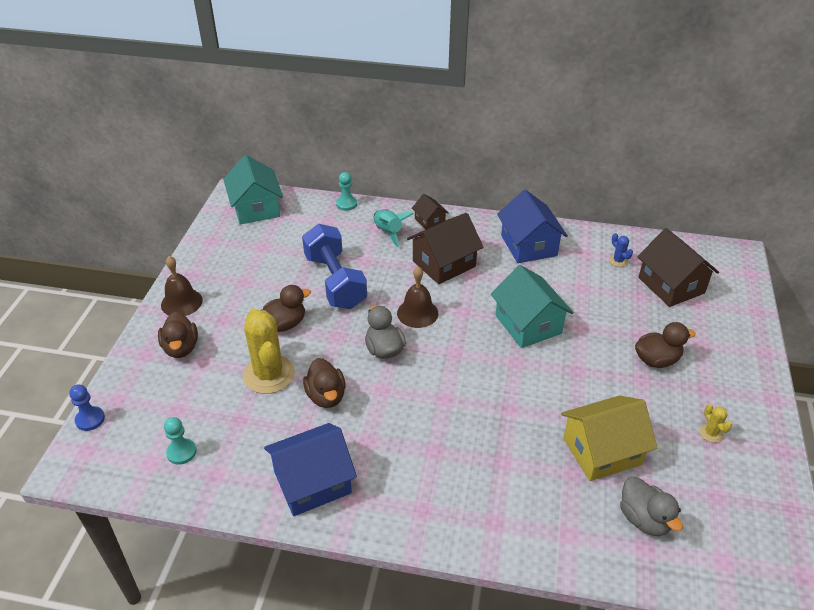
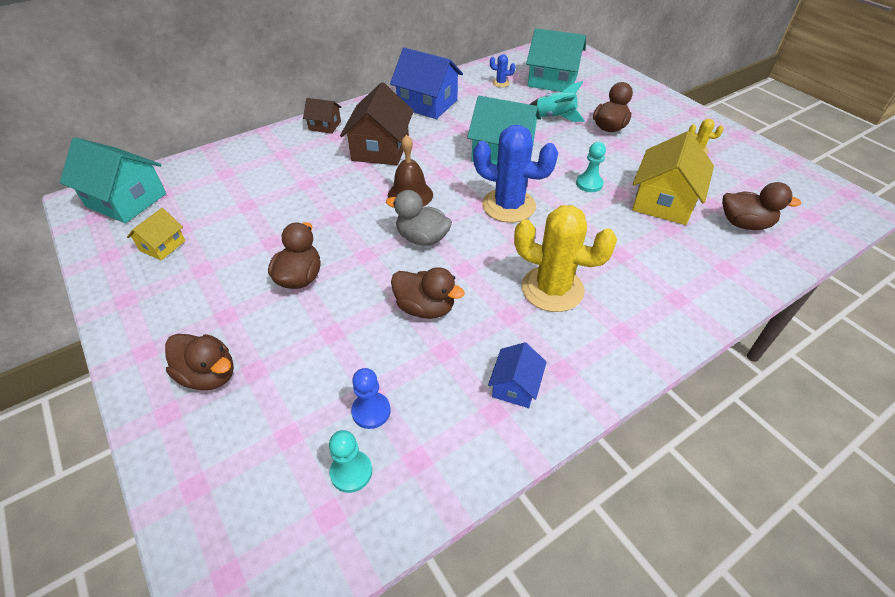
camera: 45 degrees left, 5 degrees up
blue pawn [69,384,105,431] -> blue pawn moved to [351,368,390,429]
brown bell [161,256,203,316] -> none
yellow cactus [243,308,295,394] -> yellow cactus moved to [514,205,617,312]
blue house [264,423,357,516] -> blue house [488,342,547,408], size x0.53
blue dumbbell [302,224,367,309] -> none
turquoise pawn [336,172,357,211] -> turquoise pawn moved to [576,142,606,192]
turquoise rocket [374,209,414,247] -> turquoise rocket moved to [530,81,585,122]
grey duck [620,477,683,536] -> brown duck [722,182,801,230]
brown house [637,228,719,307] -> turquoise house [526,28,586,92]
none -> yellow house [127,208,185,260]
none -> blue cactus [473,125,558,223]

